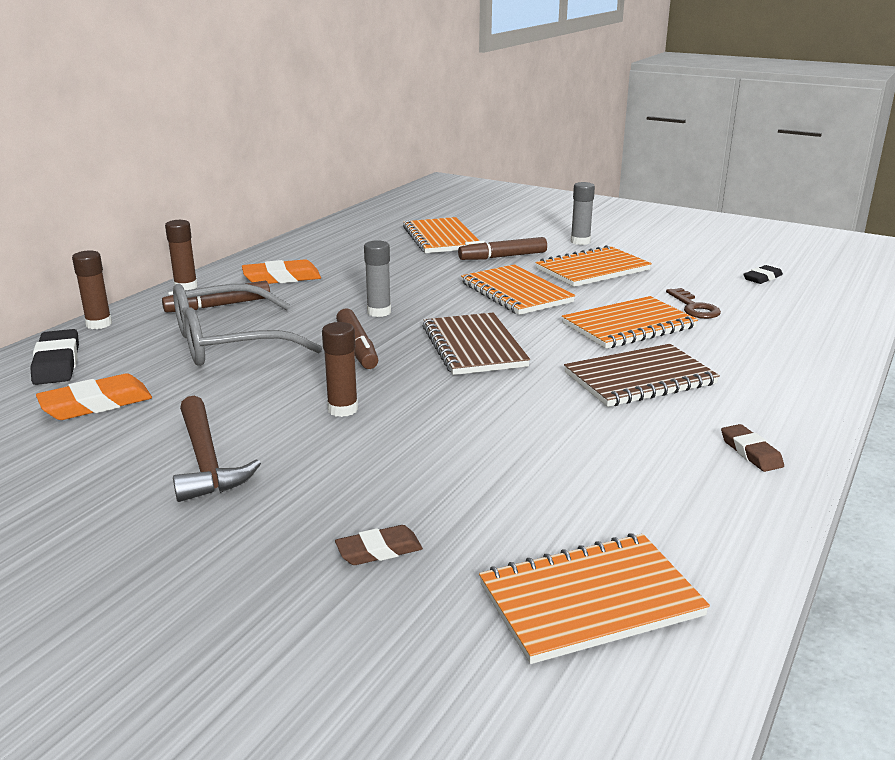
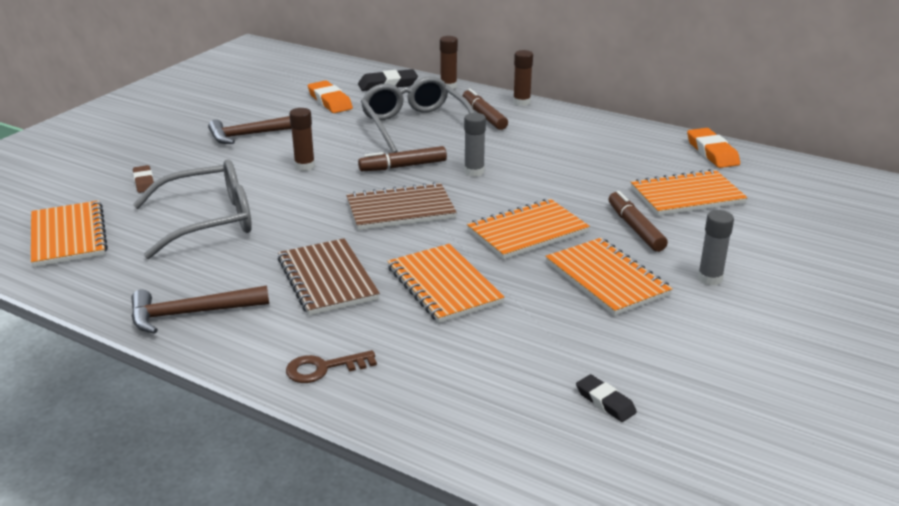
camera: 90 degrees right, 5 degrees up
orange eraser [242,259,321,284] -> orange eraser moved to [687,128,740,168]
brown key [666,288,721,319] -> brown key moved to [286,350,377,383]
brown eraser [721,424,784,472] -> brown hammer [131,285,269,334]
none -> grey glasses [133,160,252,259]

